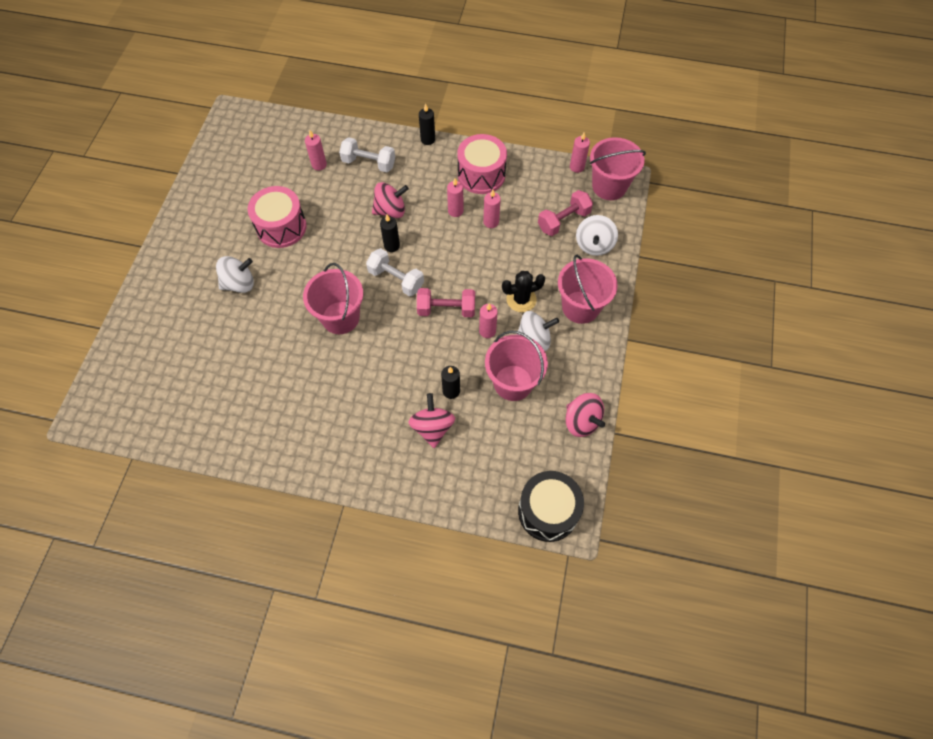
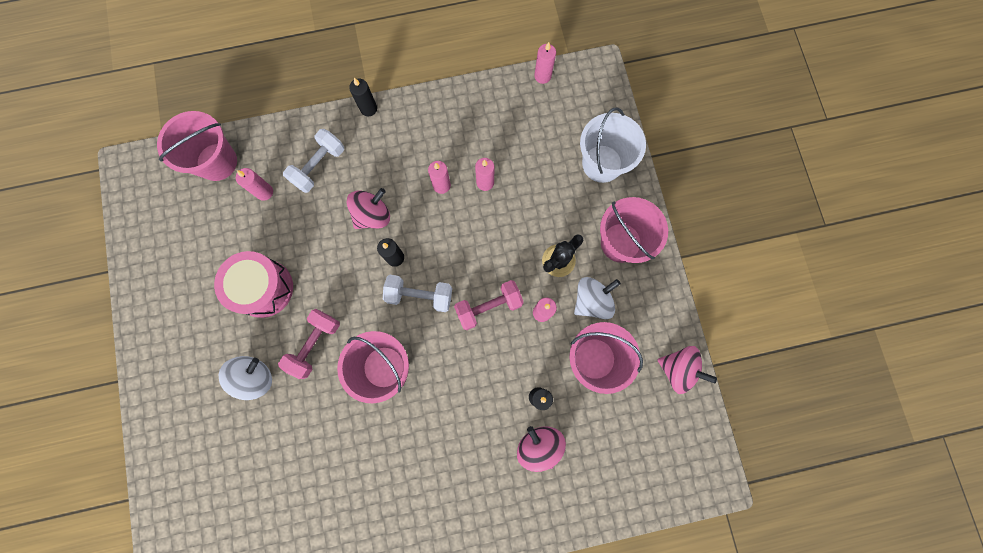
camera: 25 degrees left, 15 degrees up
white dumbbell [339,137,395,172] -> white dumbbell turned 45 degrees counterclockwise [283,129,344,193]
pink drum [457,134,507,194] -> none
black drum [518,471,584,542] -> none
pink dumbbell [538,190,593,236] -> pink dumbbell moved to [278,309,340,379]
white spinning top [576,215,618,256] -> white bucket [580,108,646,183]
pink bucket [590,137,646,200] -> pink bucket moved to [157,111,237,181]

